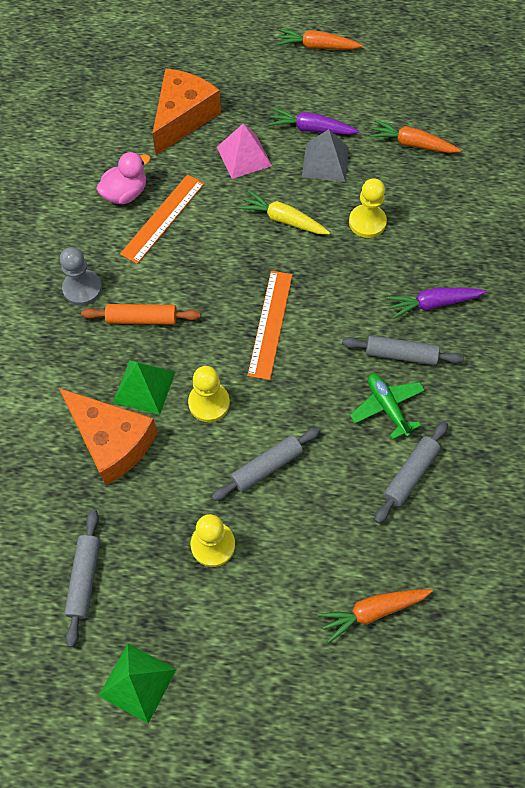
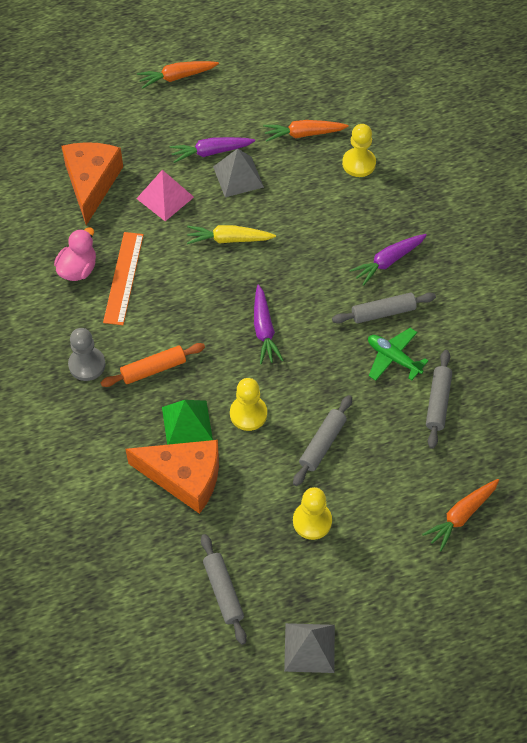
camera: 25 degrees left, 5 degrees down
green pyramid [99,644,177,723] -> grey pyramid [284,623,335,673]
orange ruler [247,271,293,380] -> purple carrot [254,284,284,364]
yellow pawn [349,178,387,238] -> yellow pawn moved to [342,124,376,177]

